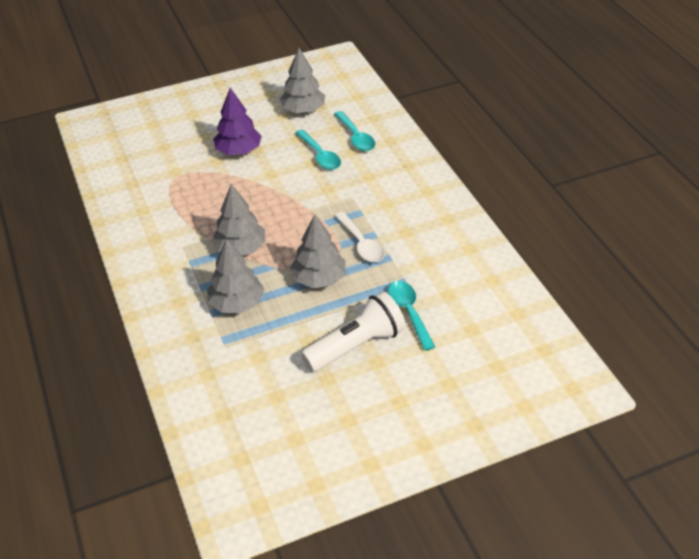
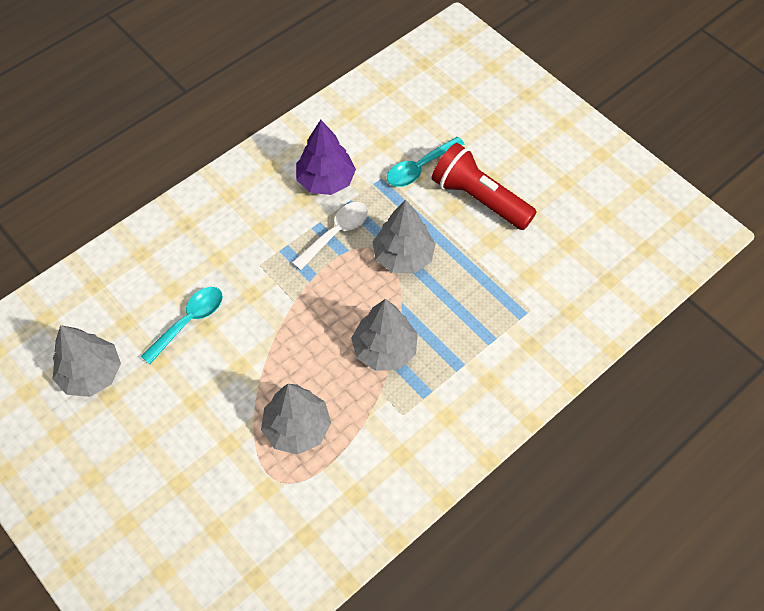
camera: 110 degrees left, 15 degrees up
grey tree [207,239,264,313] -> grey tree moved to [261,384,331,455]
purple tree [213,88,262,155] -> purple tree moved to [296,120,356,195]
white flashlight [301,291,406,372] -> red flashlight [432,143,537,230]
turquoise spoon [334,111,375,151] -> none

